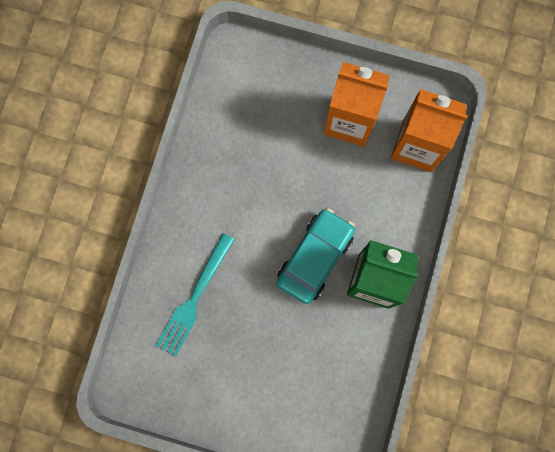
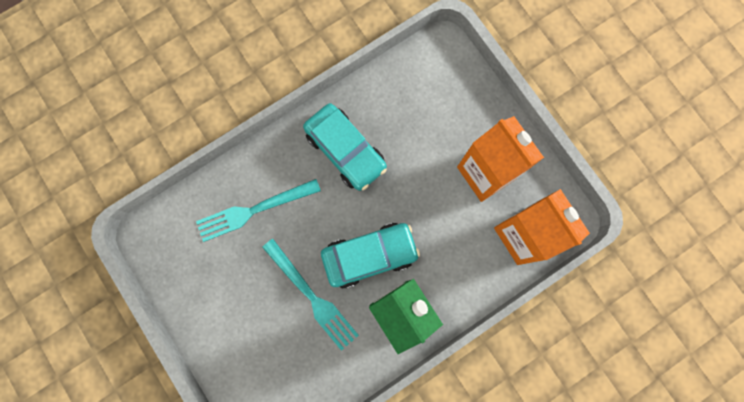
camera: 40 degrees right, 0 degrees up
none -> turquoise fork [262,239,359,351]
none -> turquoise car [303,103,387,191]

